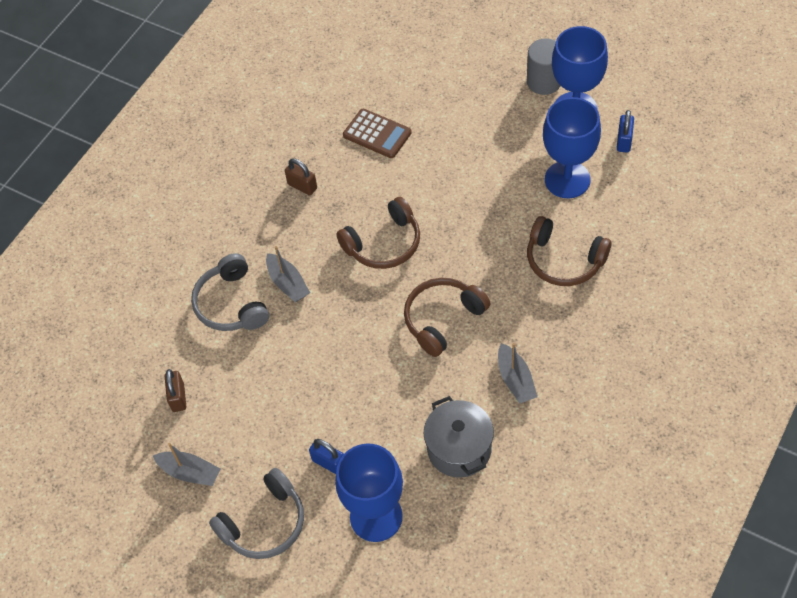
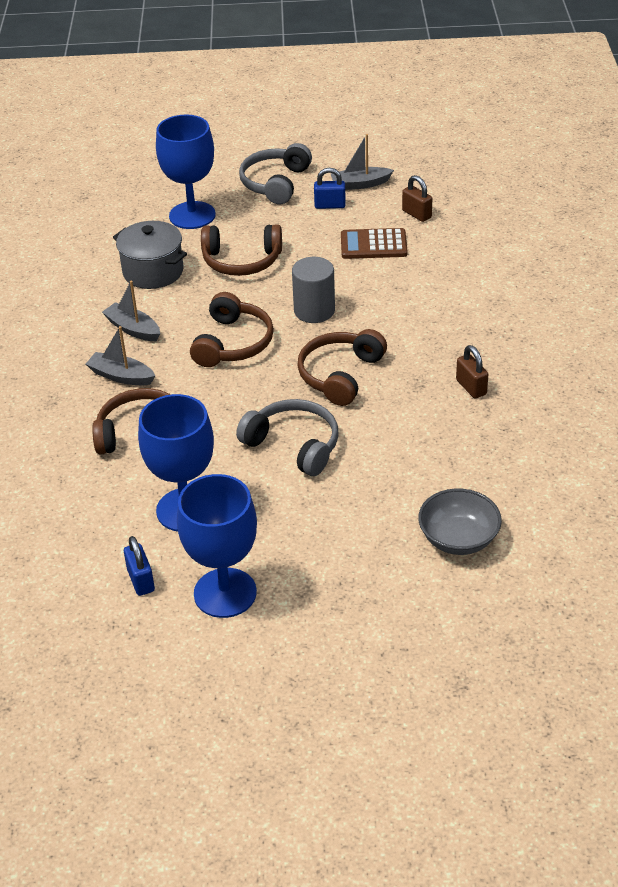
camera: 145 degrees right, 15 degrees down
grey headphones [191,253,269,331] -> grey headphones moved to [236,399,339,476]
grey boat [266,246,310,302] -> grey boat moved to [86,326,155,385]
brown padlock [285,158,317,195] -> brown padlock turned 60 degrees clockwise [456,345,488,399]
blue padlock [309,439,344,474] -> blue padlock moved to [314,168,346,209]
brown calculator [343,109,412,158] -> brown calculator moved to [341,228,407,259]
grey cylinder [527,38,561,95] -> grey cylinder moved to [292,257,335,323]
none -> brown headphones [201,224,282,276]
none -> grey bowl [418,488,502,555]

